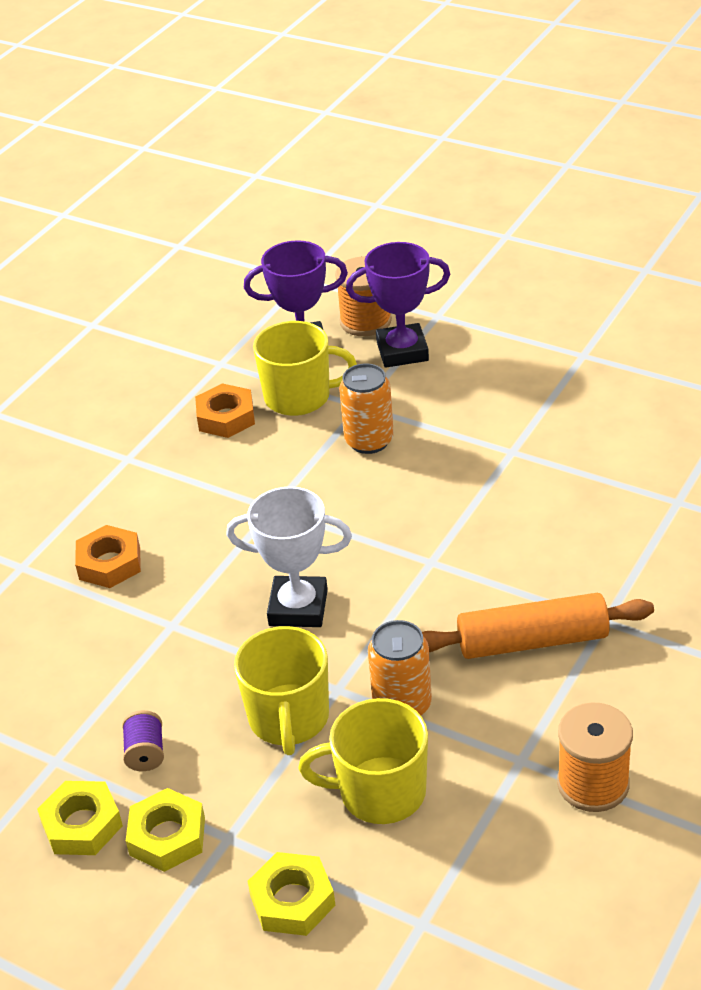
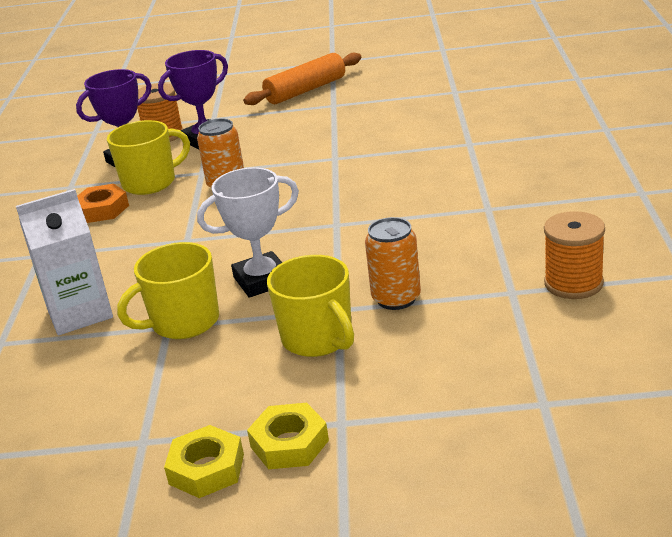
camera: 30 degrees left, 10 degrees down
orange nut [75,525,141,588] -> white carton [16,189,113,335]
purple spool [122,710,164,771] -> none
yellow nut [247,852,336,936] -> none
yellow mug [299,698,428,824] -> yellow mug moved to [117,242,219,339]
orange rolling pin [422,593,654,659] -> orange rolling pin moved to [243,53,361,105]

